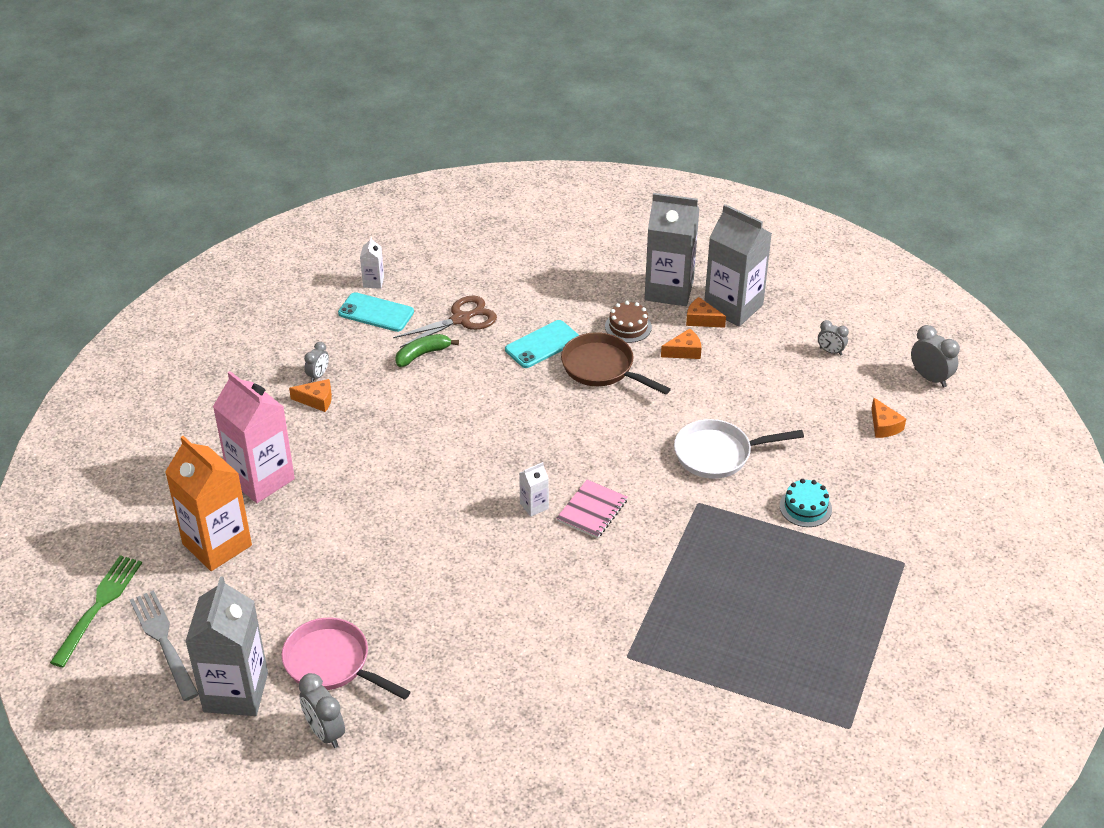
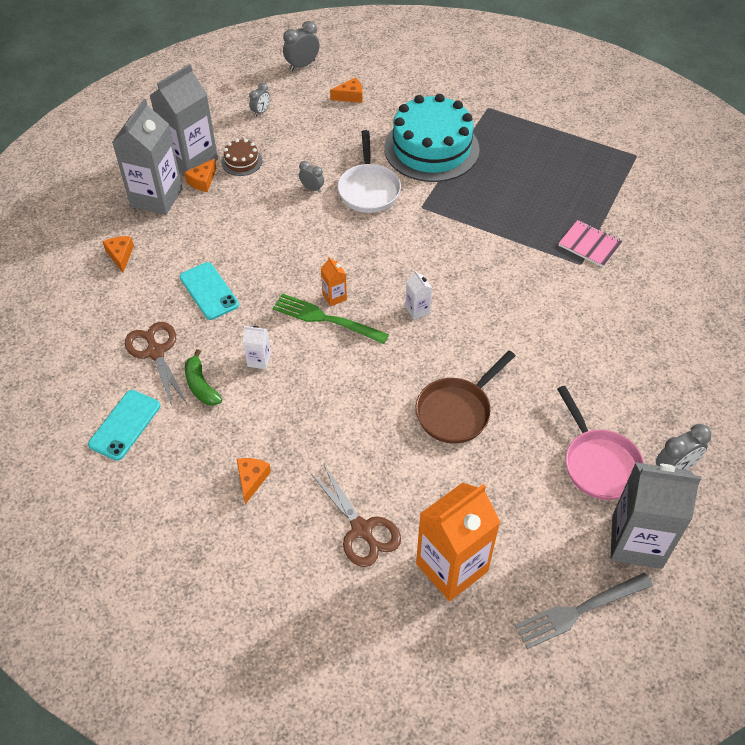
camera: 85 degrees left, 10 degrees up
green fork [50,555,142,667] -> green fork moved to [273,293,389,344]
pink carton [213,371,295,503] -> brown scissors [310,464,401,567]
pink pan [282,618,410,700] -> pink pan turned 60 degrees counterclockwise [557,386,644,500]
grey clock [304,342,329,382] -> grey clock moved to [299,161,324,193]
white carton [360,237,384,289] -> white carton moved to [243,326,271,369]
pink notebook [557,480,628,539] -> pink notebook moved to [558,220,623,267]
brown pan [561,332,671,395] -> brown pan moved to [416,351,515,444]
brown cake [605,301,652,343] -> brown cake moved to [222,139,262,176]
orange cheese [661,328,702,359] -> orange cheese moved to [102,236,134,272]
turquoise cake [780,479,832,527] -> turquoise cake [384,94,480,182], size x2.37
none -> orange carton [321,257,347,306]

